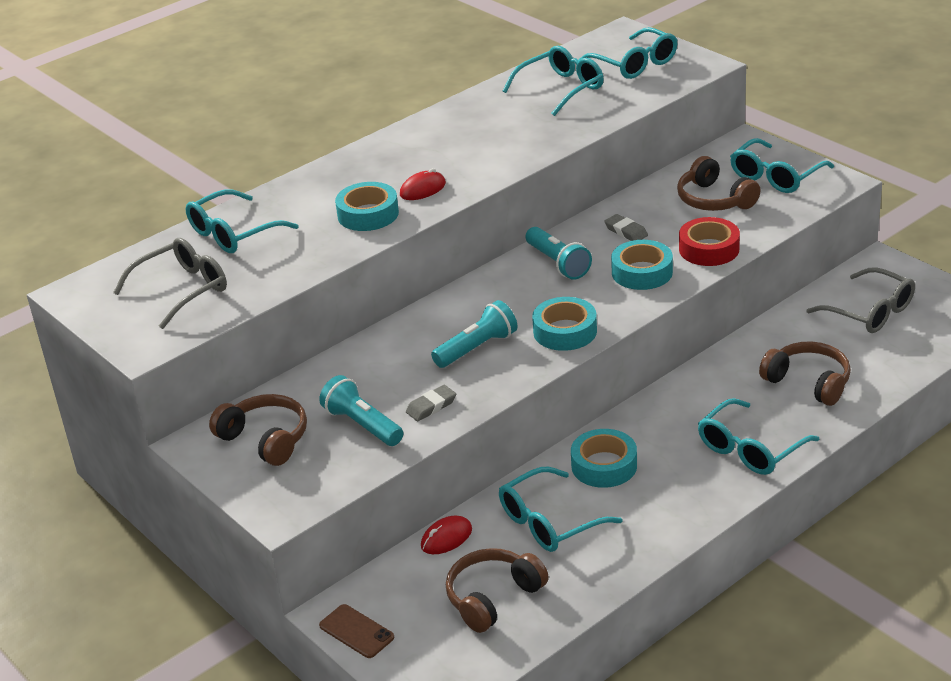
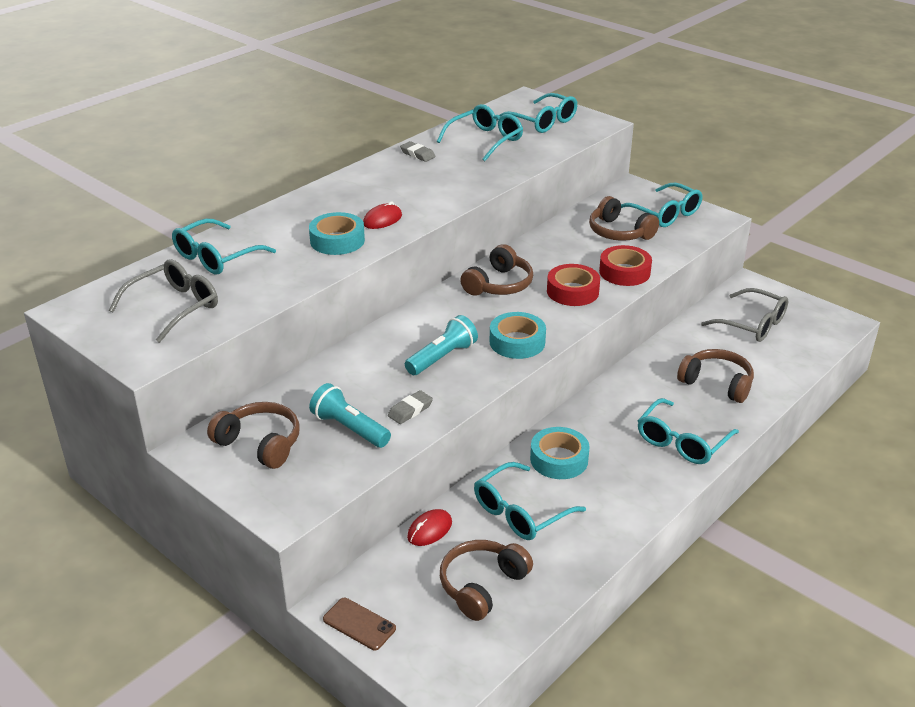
camera: 10 degrees left, 0 degrees up
turquoise flashlight [526,227,592,280] -> brown headphones [460,244,533,296]
grey eraser [604,214,648,241] -> grey eraser moved to [400,141,436,162]
turquoise tape [611,240,673,290] -> red tape [547,264,600,306]
turquoise glasses [730,138,834,193] -> turquoise glasses turned 75 degrees counterclockwise [621,182,702,227]

